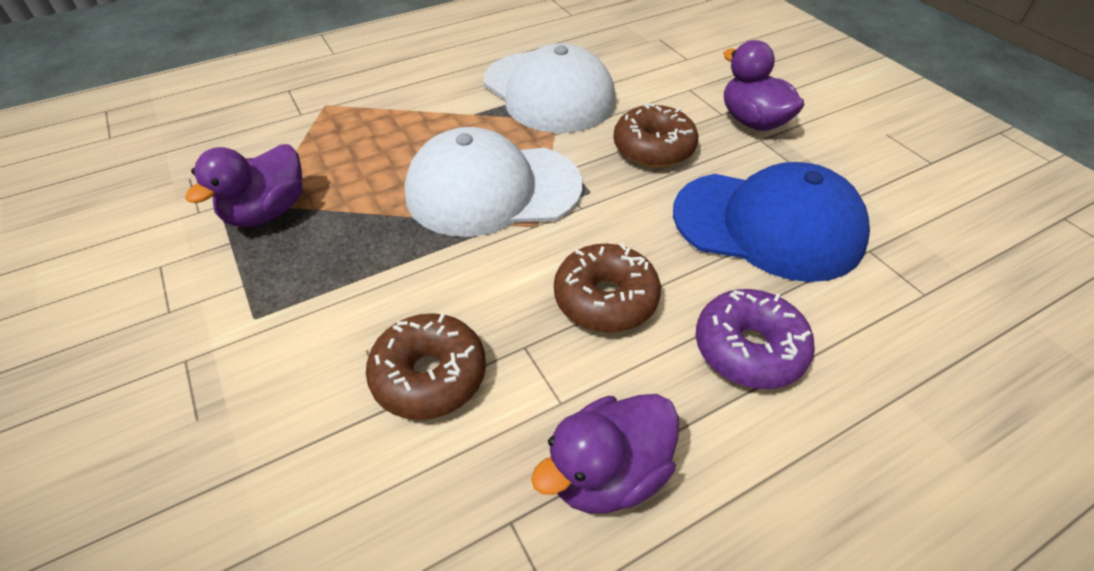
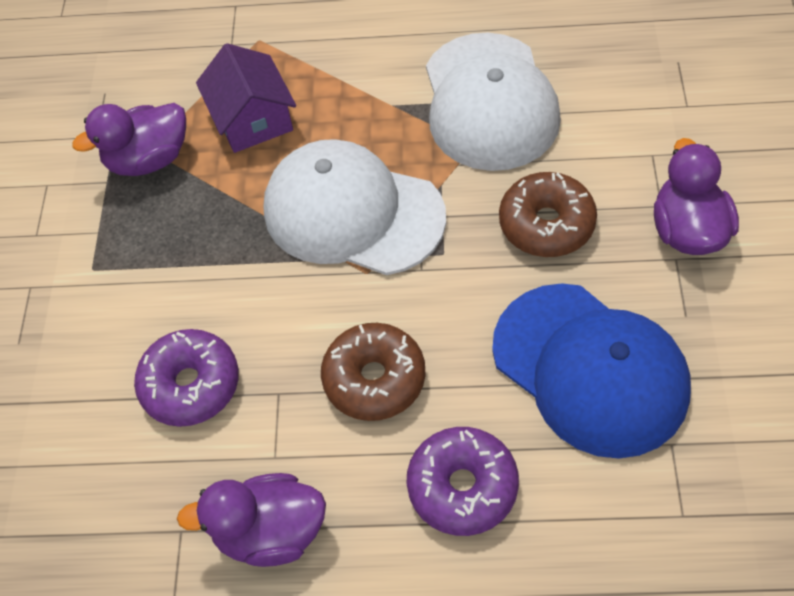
camera: 35 degrees right, 10 degrees up
brown donut [366,313,486,420] -> purple donut [134,329,239,427]
none -> purple house [196,43,296,153]

